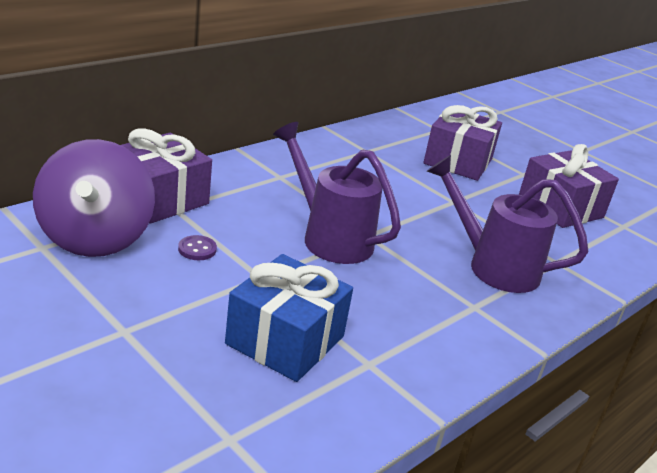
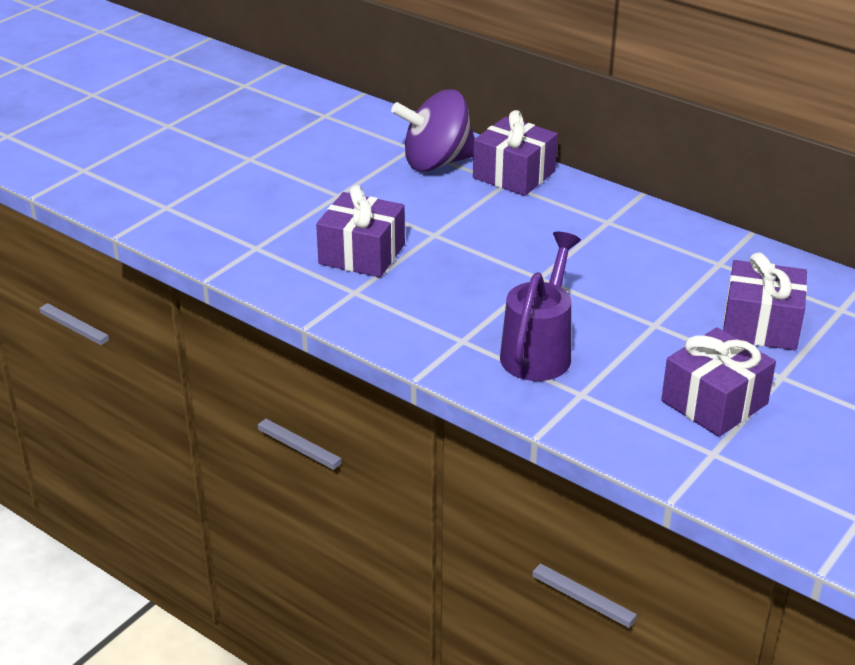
camera: 85 degrees right, 5 degrees up
purple button [178,235,217,260] -> none
blue gift [225,254,353,382] -> purple gift [316,185,405,278]
purple watering can [273,122,401,264] -> none

